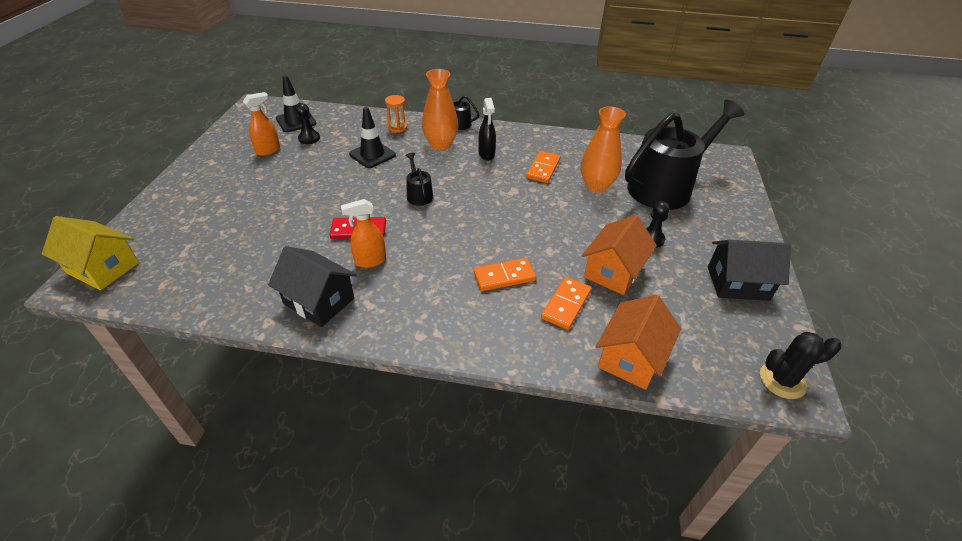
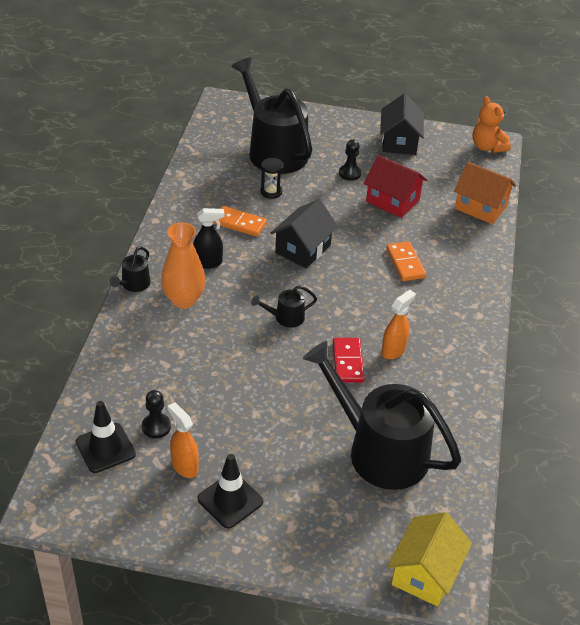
camera: 90 degrees left, 0 degrees up
black house [268,246,357,327] -> black house moved to [270,199,338,268]
orange spray bottle [341,199,386,268] -> orange spray bottle turned 120 degrees counterclockwise [381,290,415,359]
black traffic cone [349,107,396,168] -> black traffic cone moved to [198,454,263,528]
orange hourglass [385,95,407,133] -> none
orange domino [541,277,592,330] -> none
orange vase [581,106,626,193] -> black hourglass [260,158,284,199]
orange house [582,215,657,295] -> red house [363,155,427,218]
black cactus [760,332,841,399] -> orange teddy bear [472,96,511,153]
none -> black watering can [303,341,461,490]

